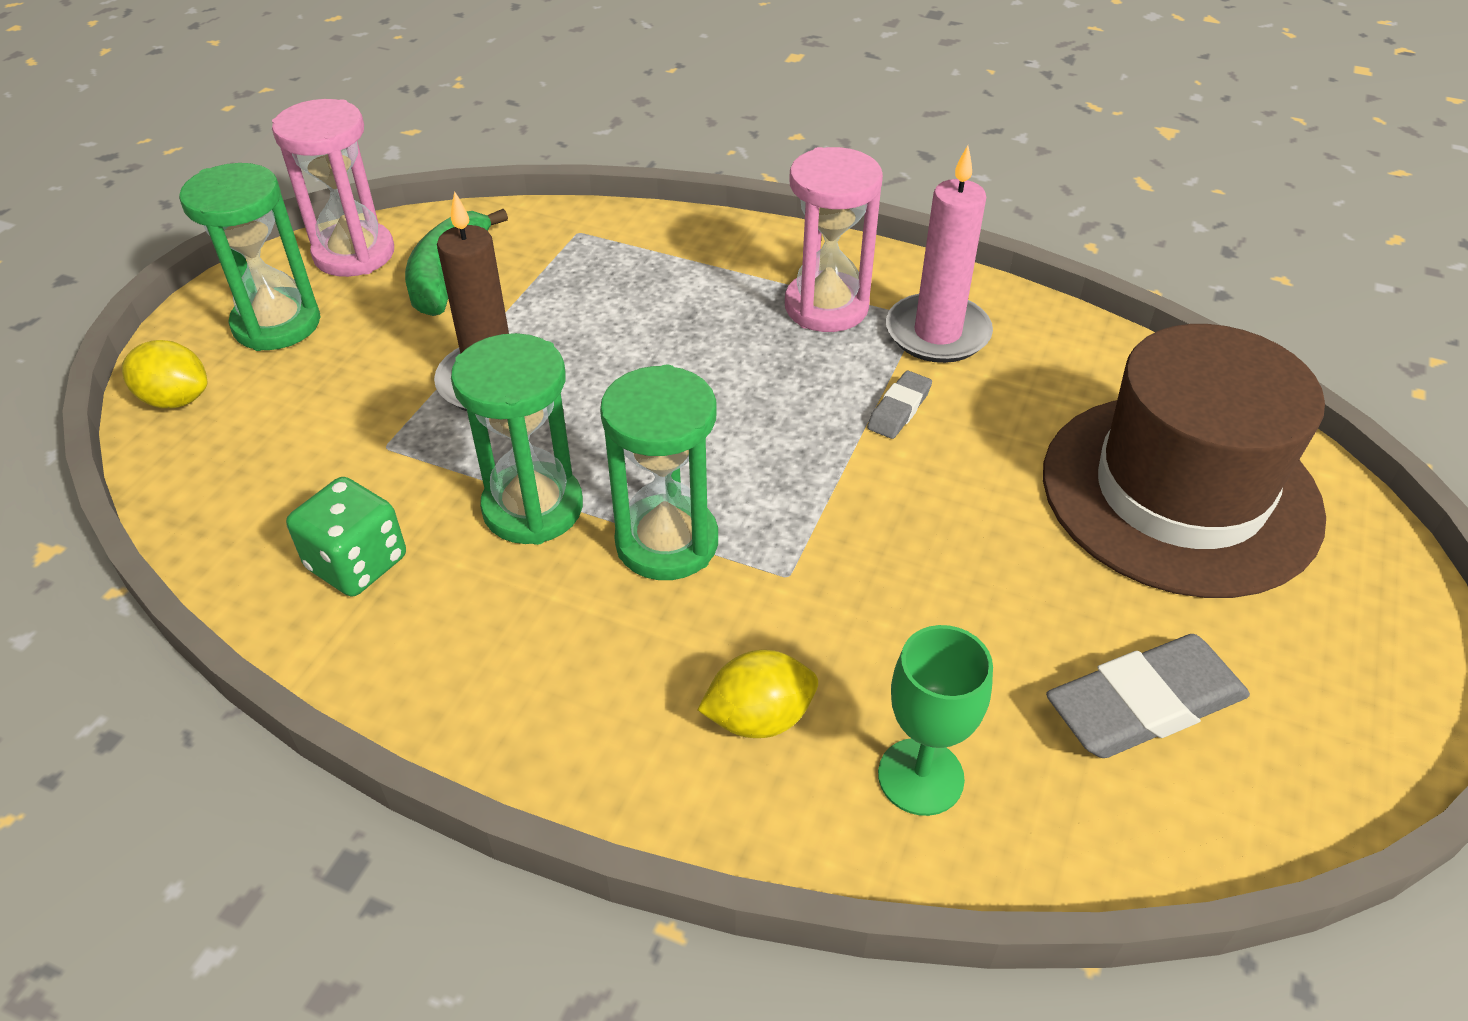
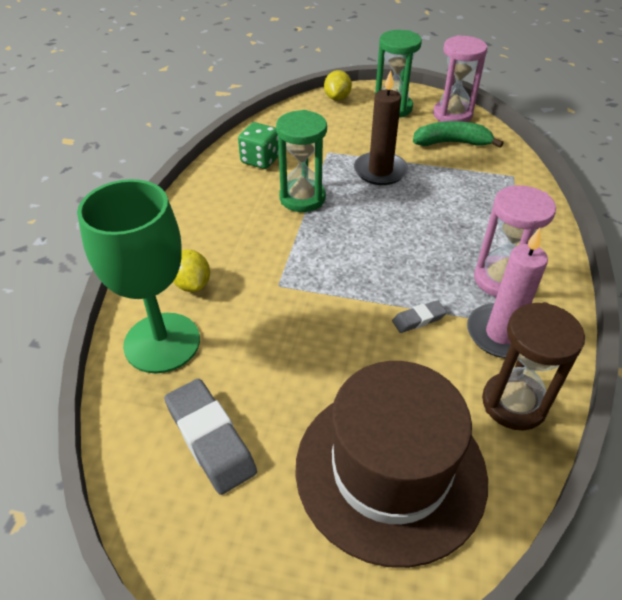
camera: 80 degrees right, 0 degrees up
green hourglass [600,365,718,580] -> none
grey eraser [867,371,932,439] -> grey eraser turned 45 degrees counterclockwise [392,300,447,333]
green goblet [878,625,993,816] -> green goblet [77,179,200,373], size x1.83
none -> brown hourglass [482,302,585,430]

